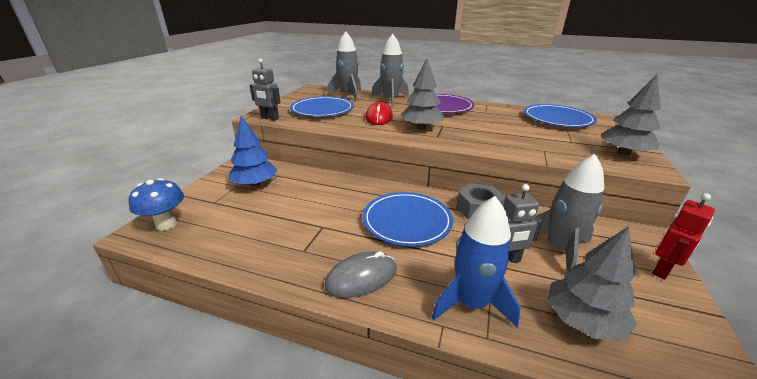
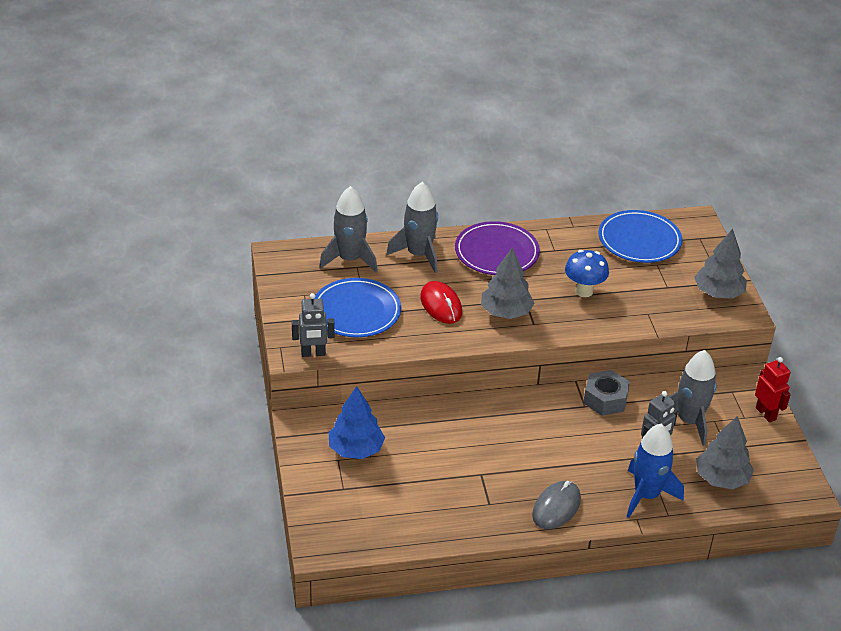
camera: 30 degrees left, 10 degrees up
blue mushroom [128,178,184,231] -> blue mushroom moved to [565,250,609,297]
blue plate [363,192,453,246] -> none
red robot [652,193,715,280] -> red robot turned 45 degrees counterclockwise [755,357,791,422]

